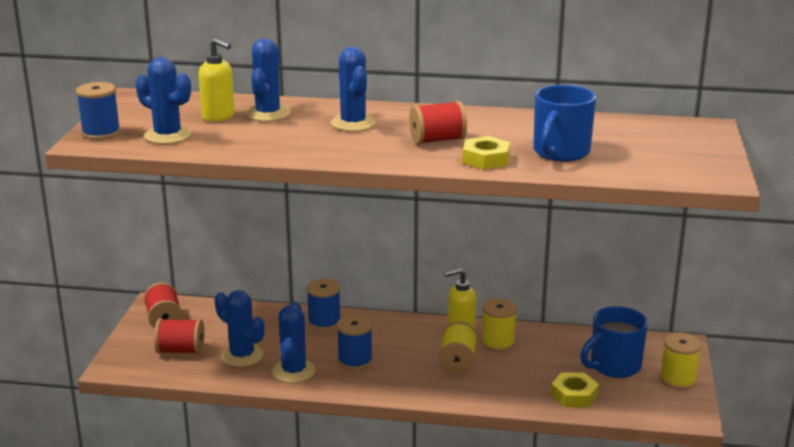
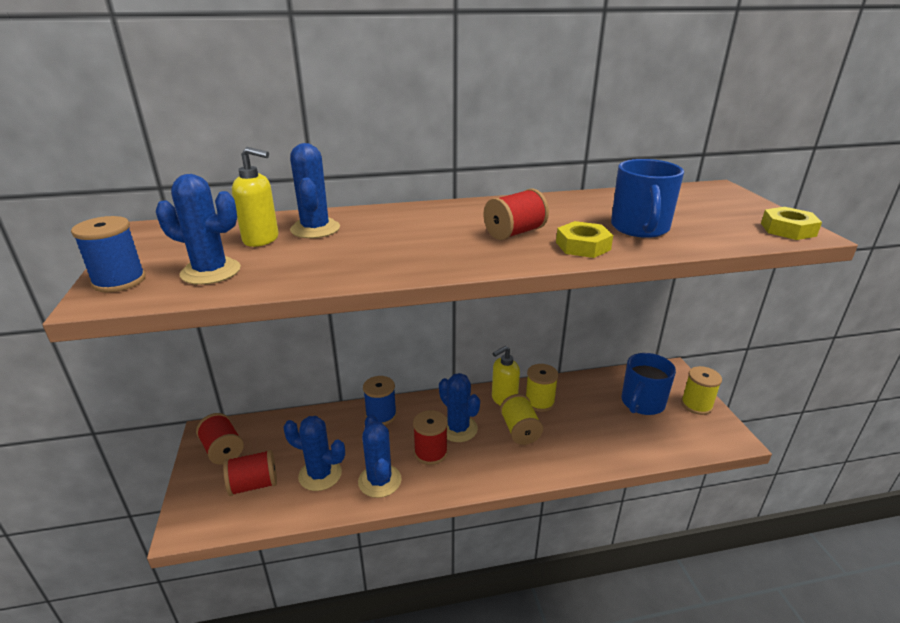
camera: 20 degrees left, 5 degrees up
blue cactus [331,47,376,131] -> blue cactus moved to [439,373,480,442]
blue spool [337,315,373,370] -> red spool [413,410,448,465]
yellow nut [551,372,599,408] -> yellow nut moved to [761,207,822,240]

